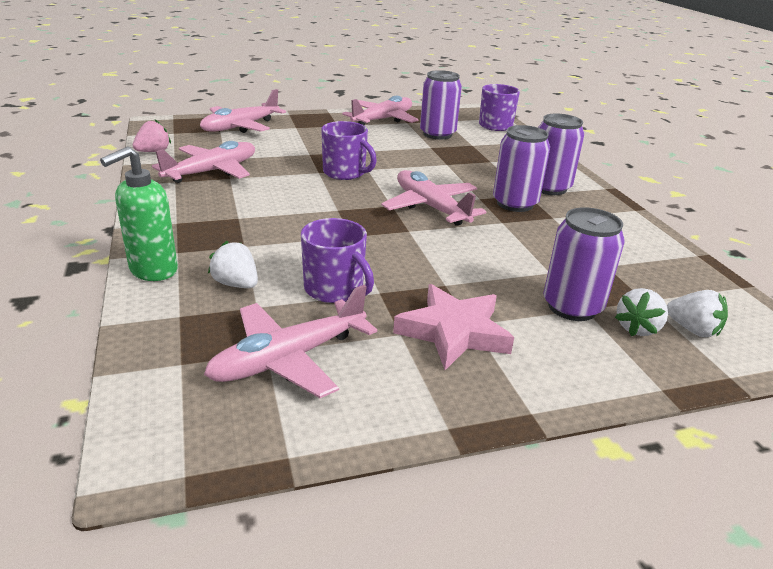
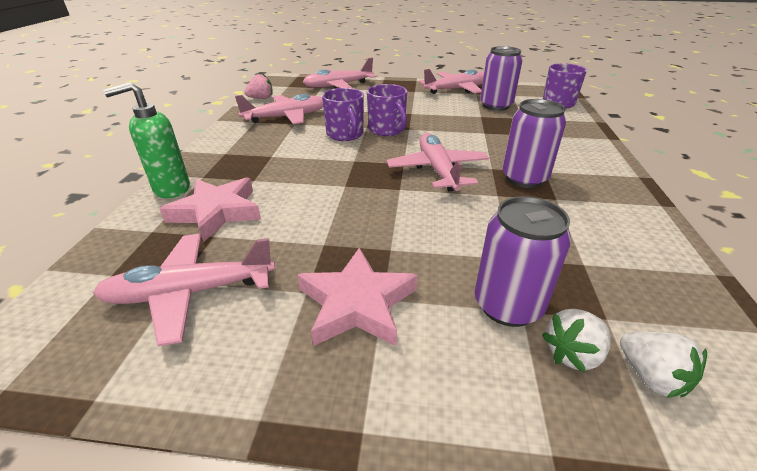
camera: 25 degrees right, 5 degrees up
white strawberry [208,241,258,288] -> pink star [160,177,261,242]
purple mug [301,218,374,303] -> purple mug moved to [322,88,364,141]
purple can [538,114,584,195] -> none

